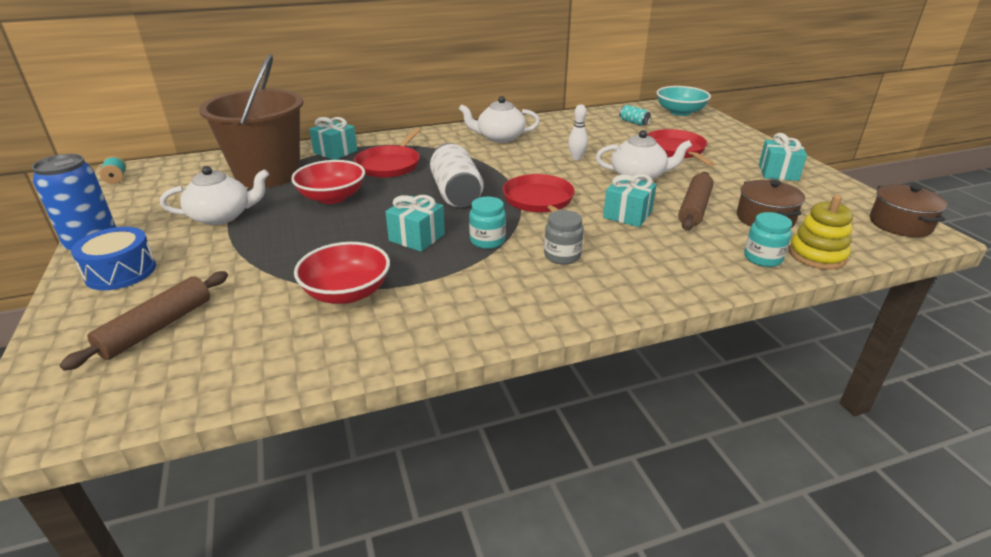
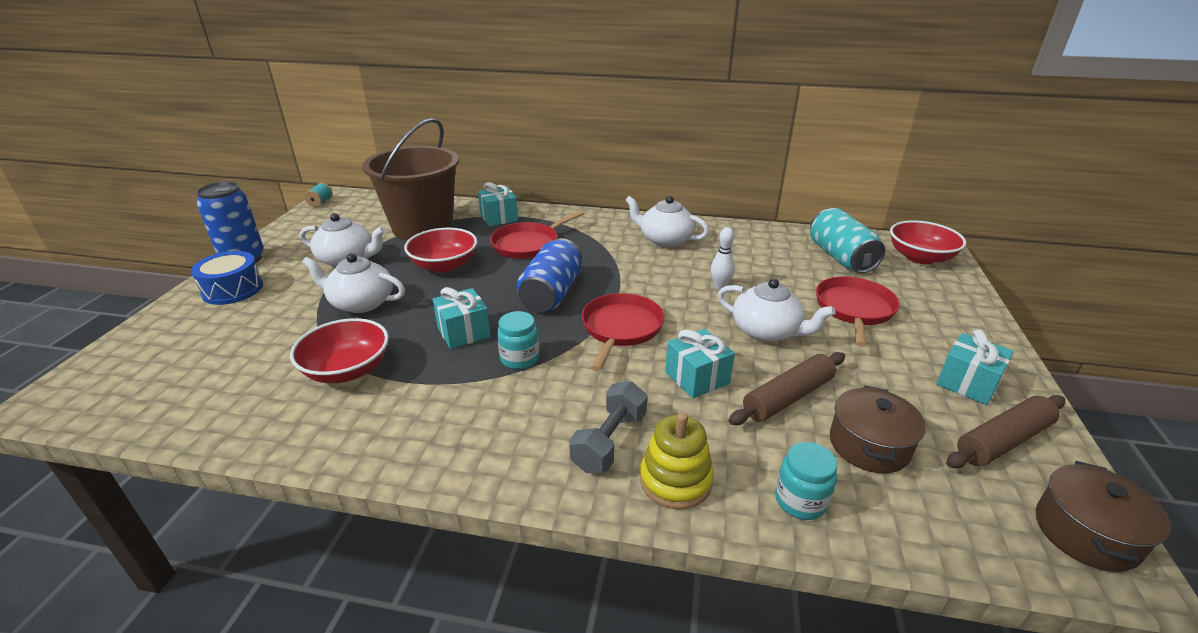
camera: 30 degrees right, 0 degrees up
brown rolling pin [60,271,228,371] -> brown rolling pin moved to [946,395,1065,468]
white can [430,143,484,207] -> blue can [517,238,582,312]
grey jar [544,210,584,265] -> none
turquoise can [619,105,651,126] -> turquoise can [810,208,885,273], size x2.10
turquoise bowl [656,86,711,116] -> red bowl [890,220,967,264]
yellow stacking toy [789,195,853,270] -> yellow stacking toy moved to [640,413,714,510]
none -> white teapot [302,253,405,313]
none -> grey dumbbell [569,381,647,473]

